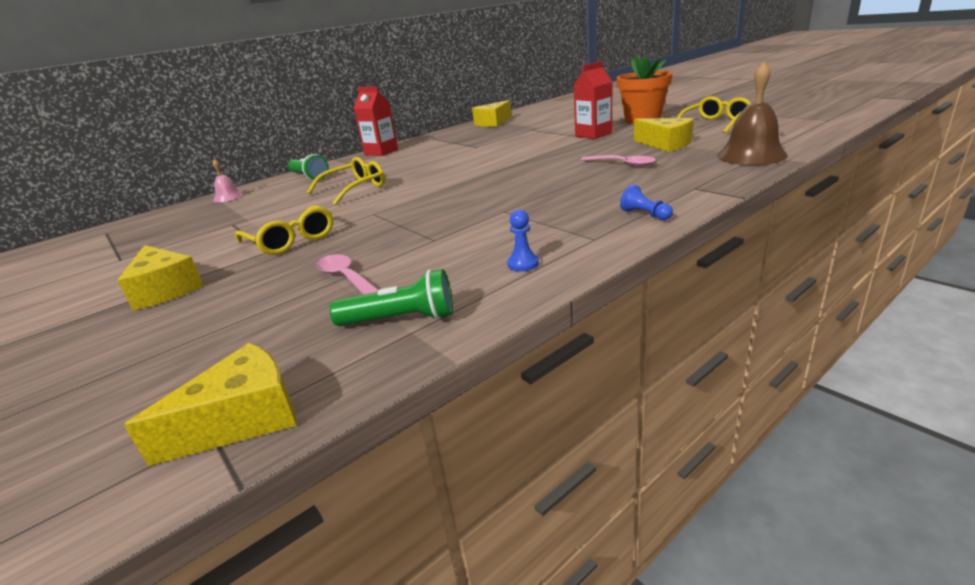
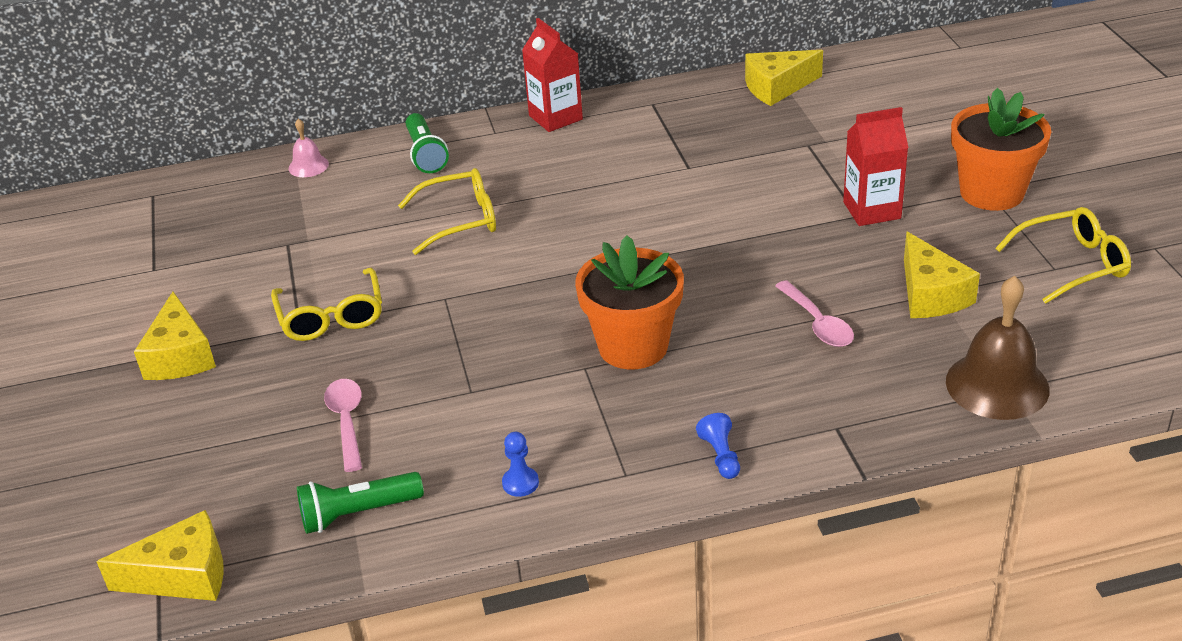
camera: 25 degrees right, 10 degrees up
green flashlight [329,269,453,326] -> green flashlight turned 135 degrees clockwise [297,472,424,534]
none -> orange flower pot [575,235,684,370]

